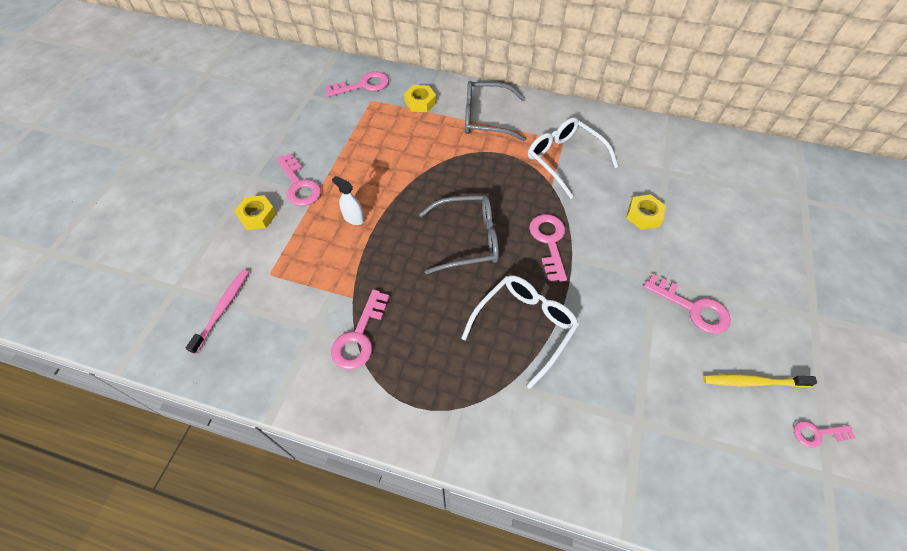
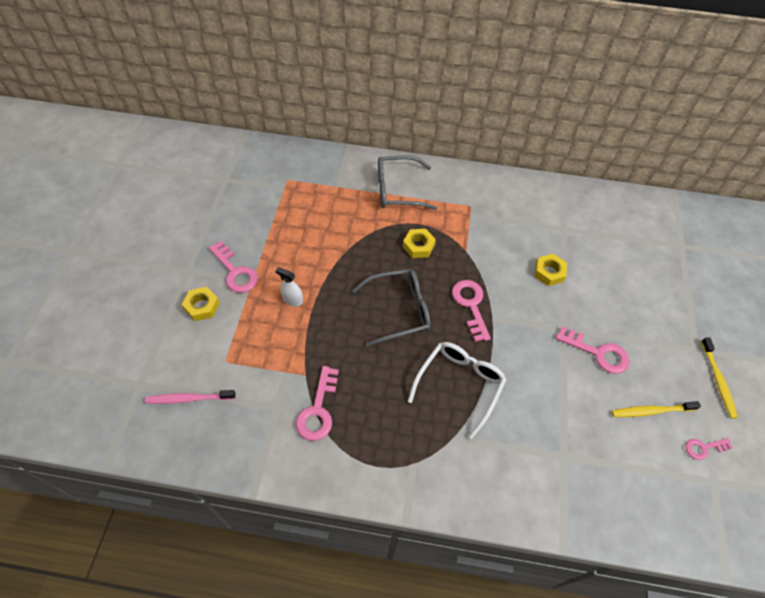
camera: 10 degrees left, 0 degrees up
pink toothbrush [186,270,249,354] -> pink toothbrush turned 105 degrees counterclockwise [145,390,235,404]
pink key [325,71,389,97] -> none
yellow nut [404,85,436,112] -> yellow nut moved to [403,229,436,258]
white glasses [528,117,618,199] -> none
none -> yellow toothbrush [701,337,738,419]

